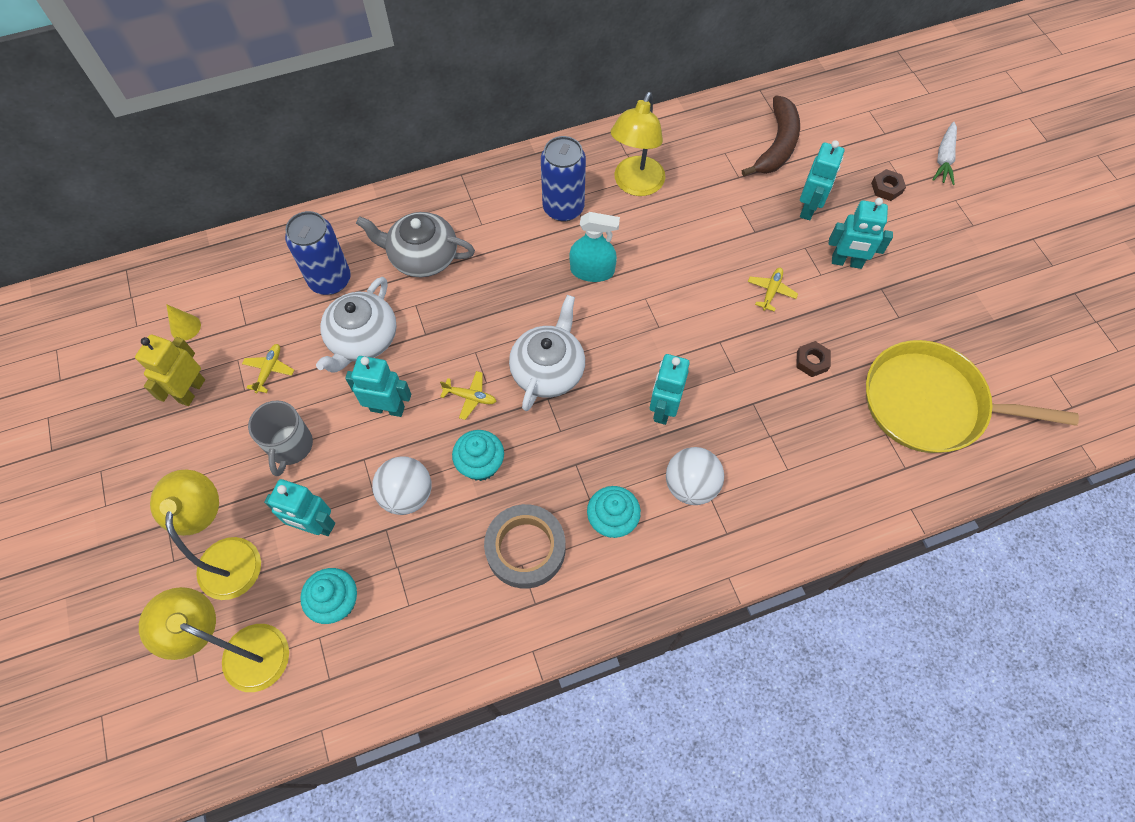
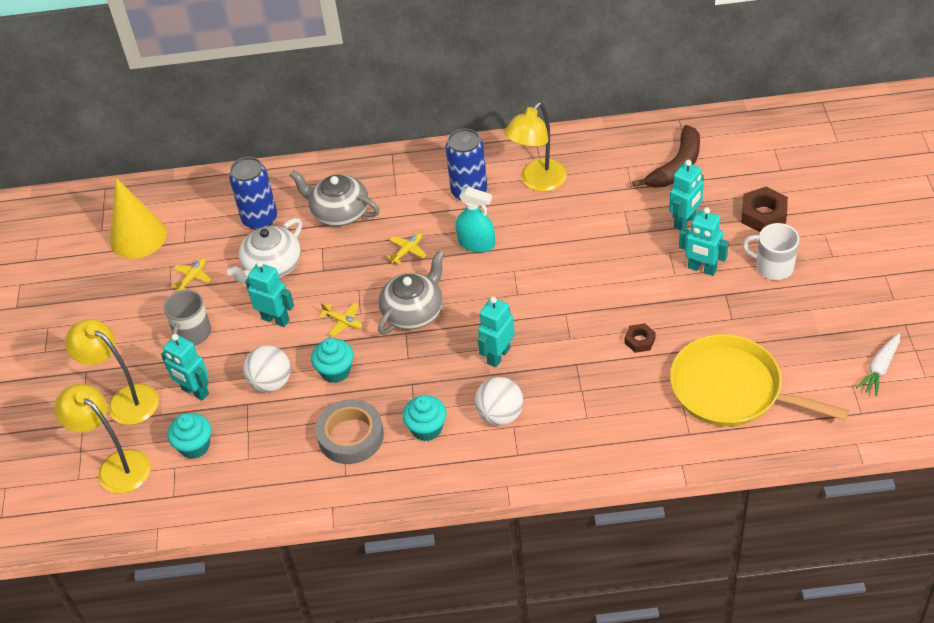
camera: 20 degrees right, 15 degrees down
yellow robot [135,334,205,406] -> none
yellow lamp [150,469,261,600] -> yellow lamp turned 60 degrees counterclockwise [65,319,159,425]
yellow cone [166,304,201,340] -> yellow cone [110,178,167,259], size x2.34
white teapot [509,295,585,411] -> grey teapot [378,251,444,335]
yellow plane [748,268,798,312] -> yellow plane moved to [386,233,426,265]
brown nut [871,169,906,201] -> brown nut [741,187,788,232], size x1.70
white carrot [933,122,957,185] -> white carrot moved to [856,333,900,396]
none -> white mug [743,223,799,280]

